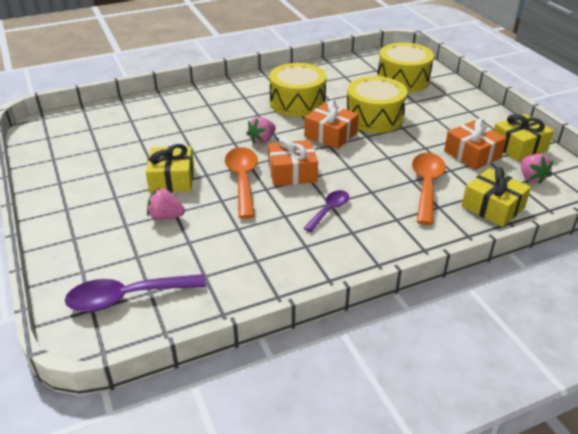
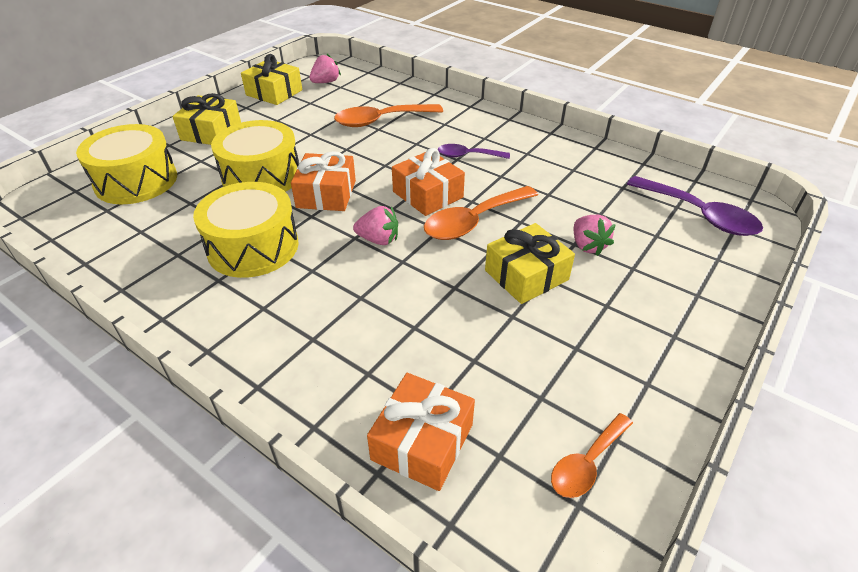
camera: 120 degrees left, 5 degrees up
orange gift [444,118,507,170] -> orange gift moved to [367,373,475,491]
yellow gift [462,167,531,227] -> yellow gift moved to [173,93,241,145]
none -> orange spoon [551,413,633,498]

